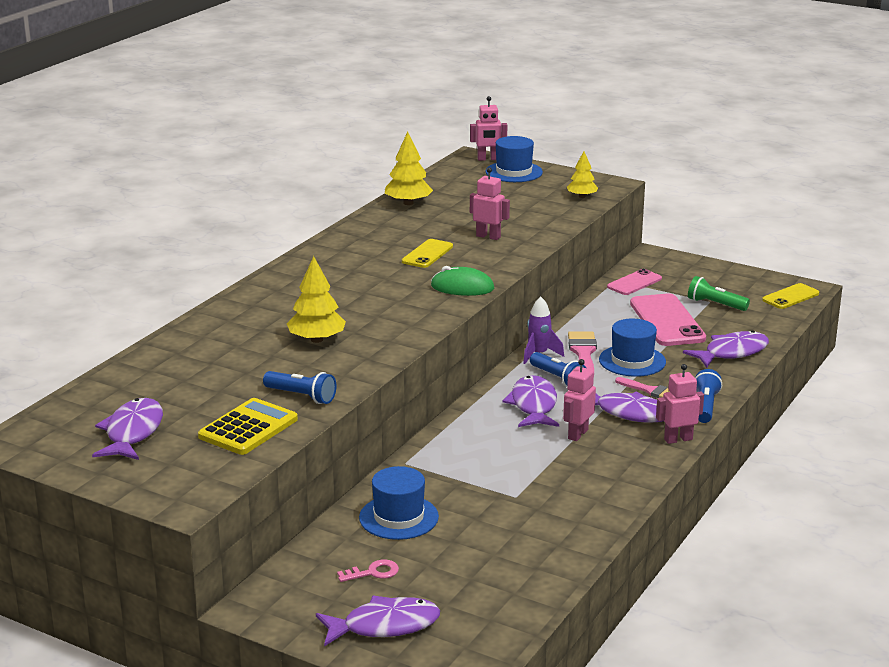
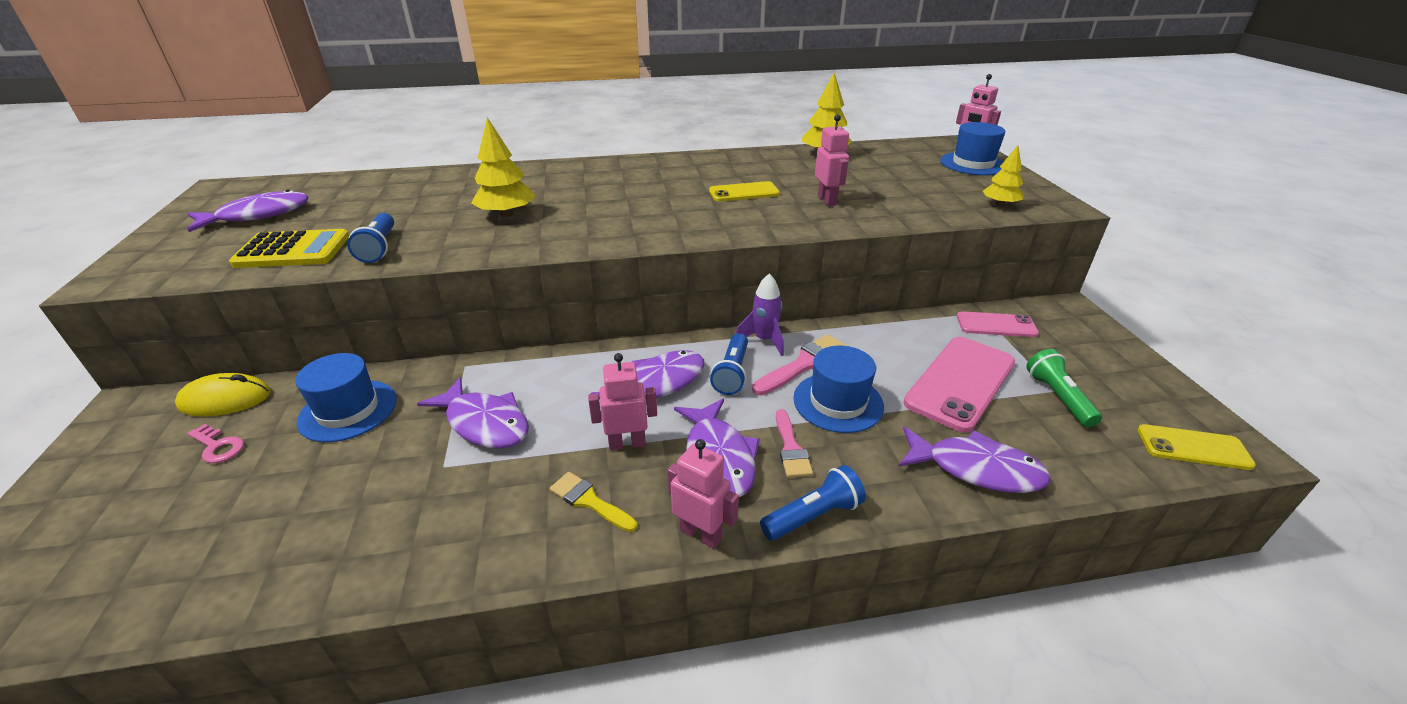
camera: 50 degrees right, 10 degrees up
purple fish [316,596,440,646] -> purple fish moved to [417,377,529,449]
green mouse [431,266,494,296] -> none
none -> yellow mouse [175,373,271,417]
none -> yellow brush [550,472,637,532]

